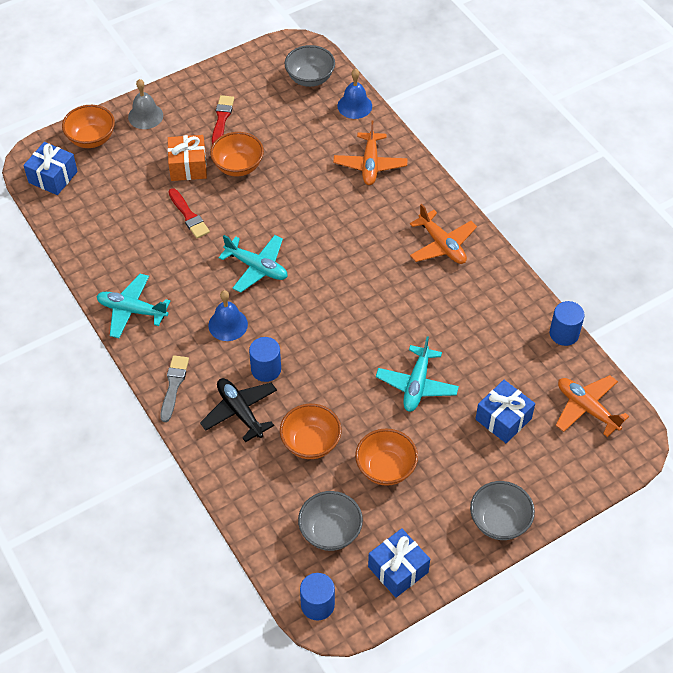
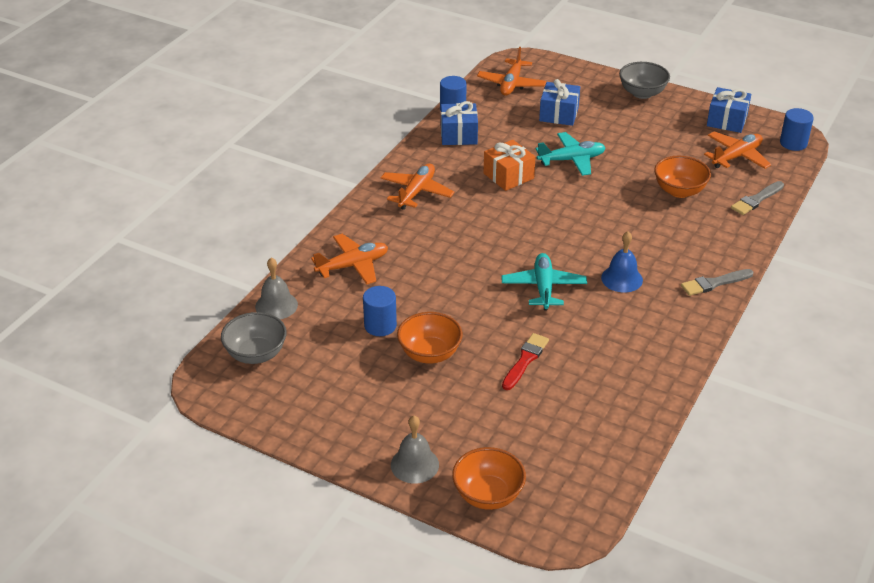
camera: 120 degrees left, 15 degrees down
blue gift [23,142,78,195] -> blue gift moved to [441,101,478,145]
turquoise plane [96,274,170,338] -> none
orange gift [168,135,207,181] -> orange gift moved to [483,140,536,191]
black plane [200,378,277,442] -> none
red brush [212,95,234,145] -> none
blue cylinder [249,337,281,382] -> blue cylinder moved to [363,286,397,336]
grey bowl [298,491,363,551] -> orange plane [704,131,771,169]
blue bell [337,69,372,119] -> grey bell [255,257,298,319]
orange bowl [355,429,418,486] -> none
none -> grey brush [731,181,784,215]

